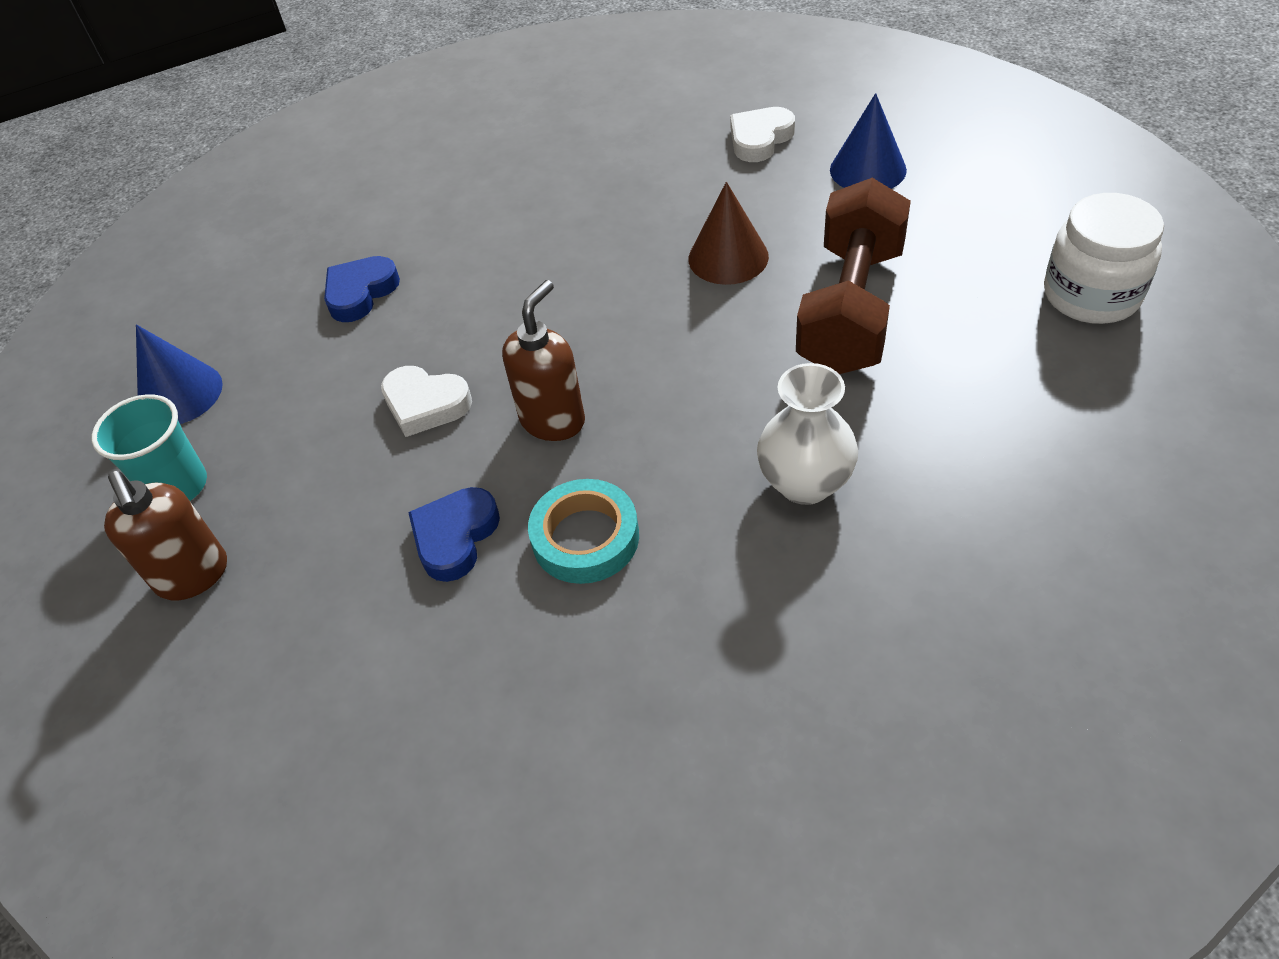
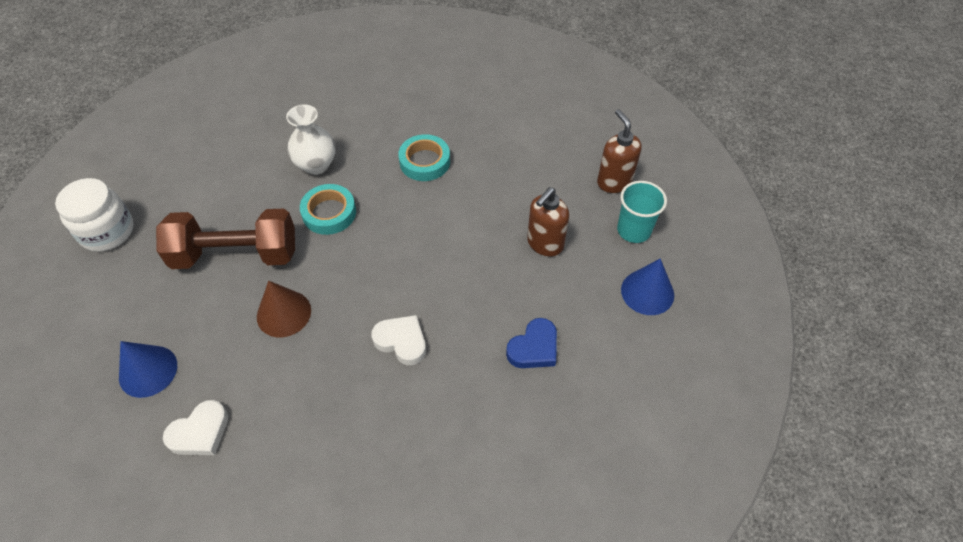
camera: 175 degrees left, 5 degrees up
white heart [381,366,472,437] -> white heart moved to [371,315,426,365]
blue heart [408,487,500,582] -> none
brown soap dispenser [502,280,585,441] -> brown soap dispenser moved to [527,187,569,256]
brown dumbbell [796,178,911,374] -> brown dumbbell turned 60 degrees clockwise [156,209,295,269]
none -> turquoise tape [300,184,356,235]

